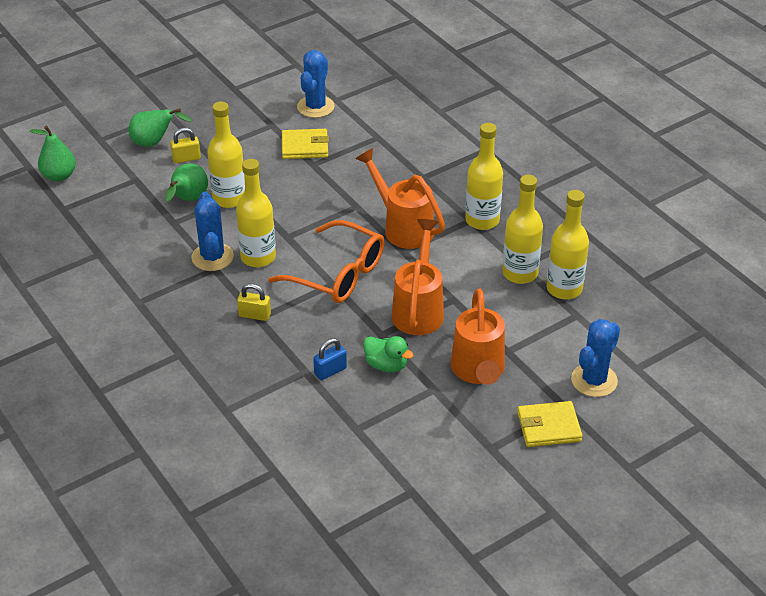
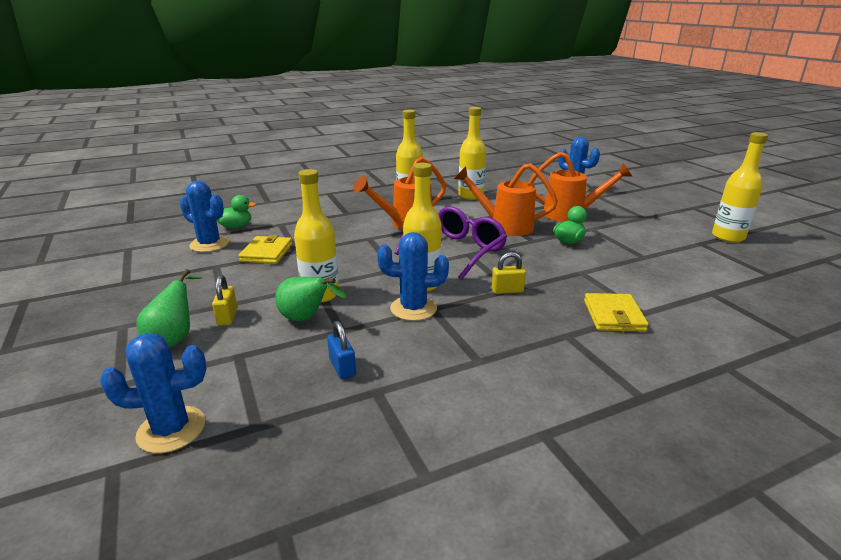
camera: 80 degrees left, 15 degrees down
green pear [30,126,76,182] -> blue cactus [100,333,207,453]
yellow padlock [237,283,271,321] -> yellow padlock turned 60 degrees clockwise [491,252,526,294]
orange glasses [268,220,384,303] -> purple glasses [395,206,507,280]
blue padlock [313,338,347,380] -> blue padlock moved to [327,321,356,379]
yellow wallet [517,401,583,447] -> yellow wallet moved to [584,293,649,332]
yellow bottle [547,190,589,299] -> yellow bottle moved to [712,132,768,242]
none -> green duck [217,195,256,228]

